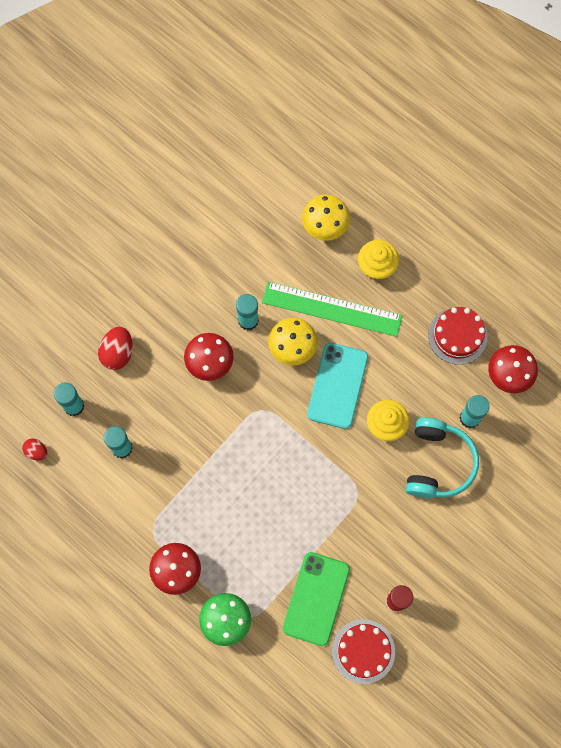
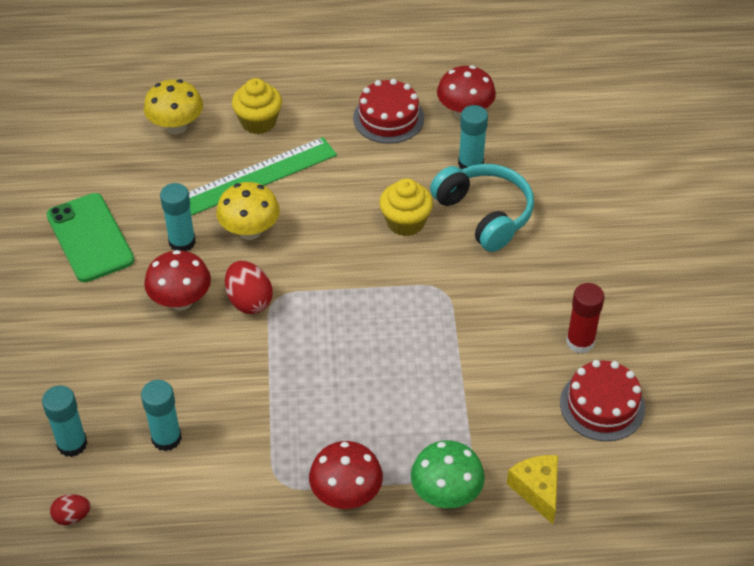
camera: 45 degrees left, 25 degrees down
red egg [98,326,133,370] -> red egg moved to [225,261,273,314]
green phone [283,552,350,646] -> green phone moved to [47,193,134,282]
turquoise phone [307,343,368,429] -> none
none -> yellow cheese [507,455,558,524]

